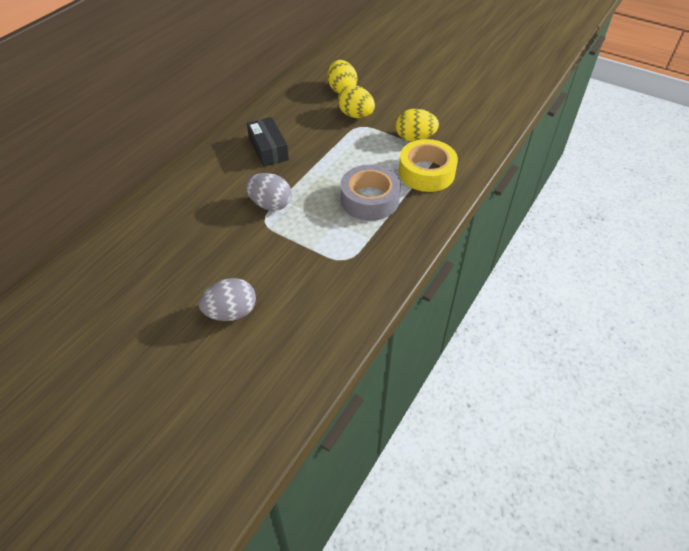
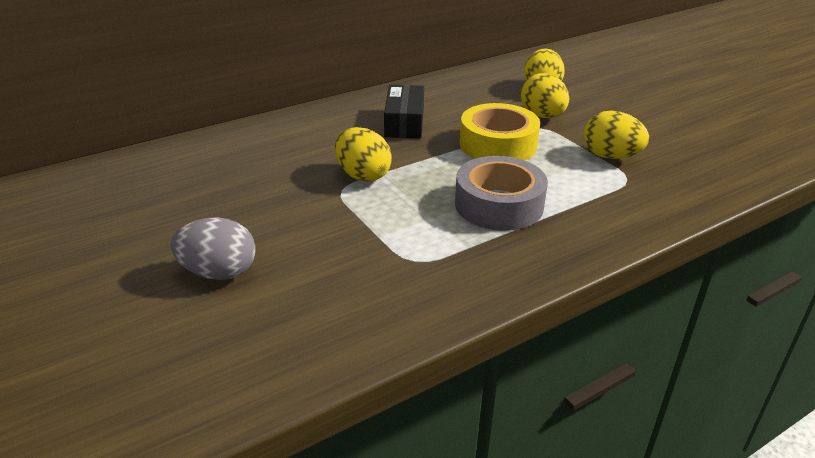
camera: 25 degrees right, 15 degrees down
grey egg [246,173,291,211] -> yellow egg [335,127,392,182]
yellow tape [399,139,458,192] -> yellow tape moved to [460,103,540,160]

